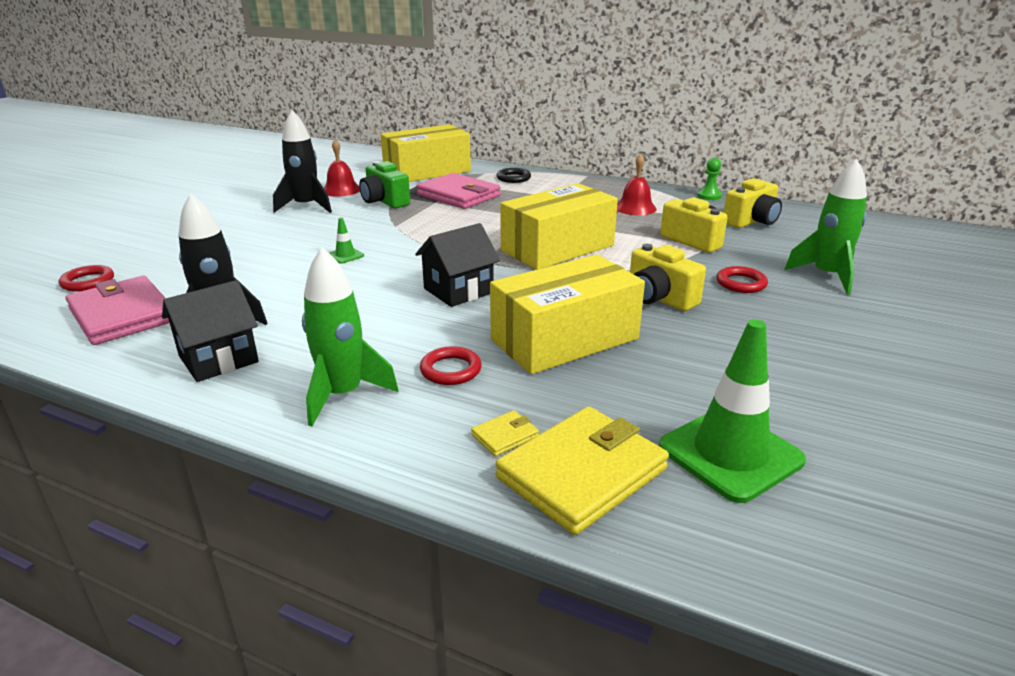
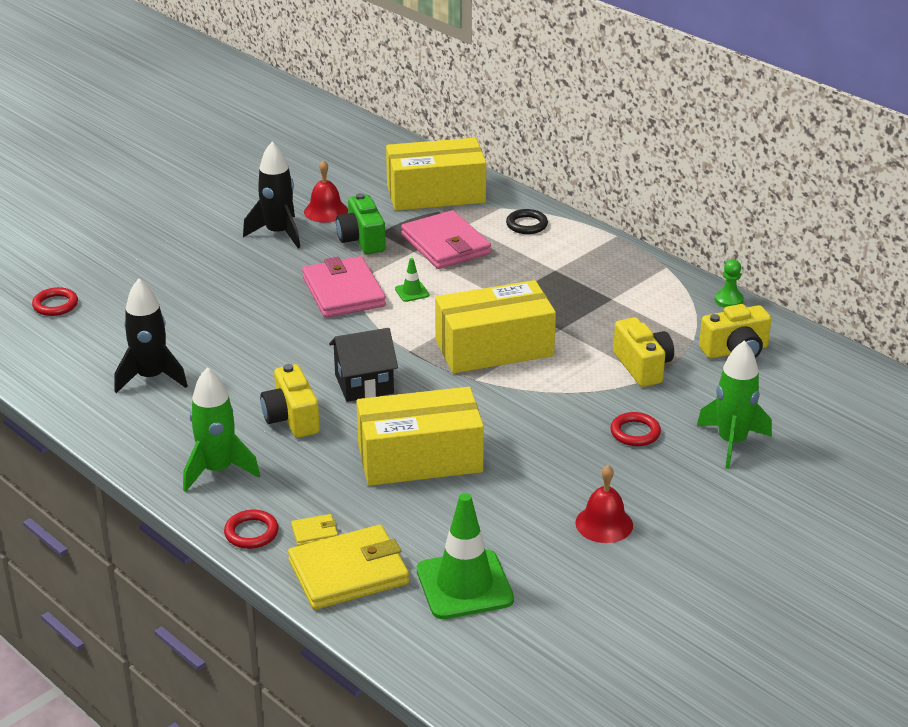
camera: 20 degrees right, 5 degrees up
pink wallet [66,276,170,345] -> pink wallet moved to [302,256,386,318]
black house [162,280,259,382] -> none
green traffic cone [329,217,364,264] -> green traffic cone moved to [395,258,429,302]
red ring [420,346,482,385] -> red ring moved to [224,510,279,549]
red bell [617,154,657,215] -> red bell moved to [575,465,633,543]
yellow camera [630,244,706,311] -> yellow camera moved to [260,364,320,438]

